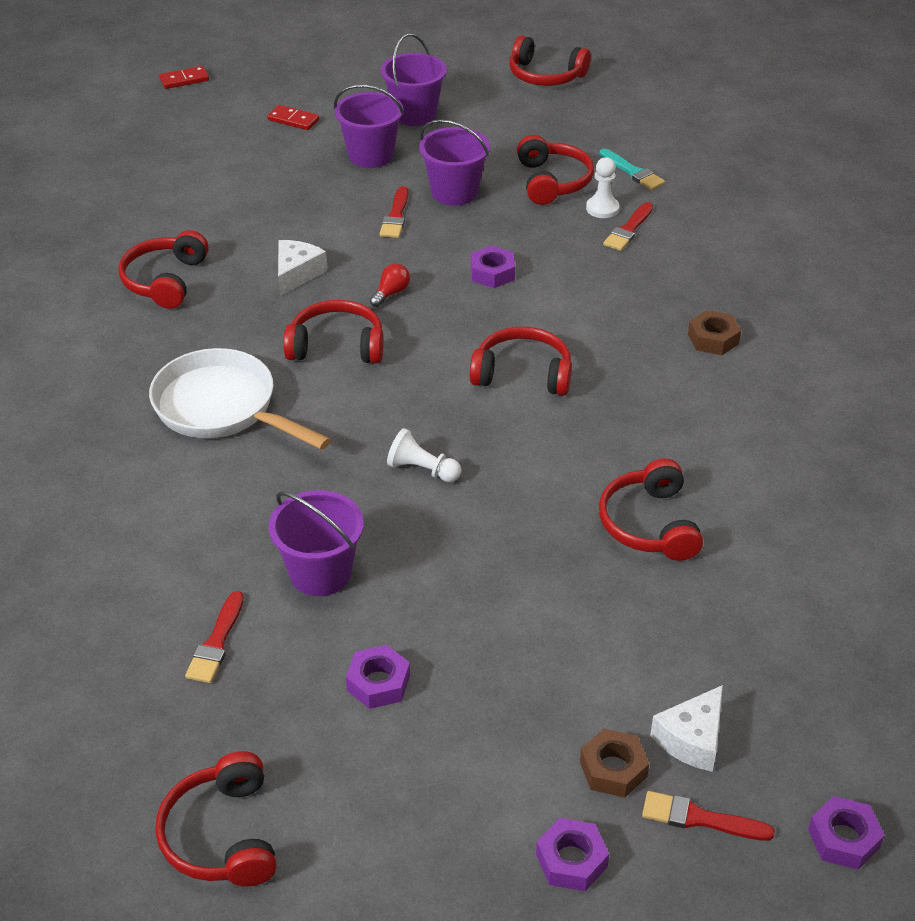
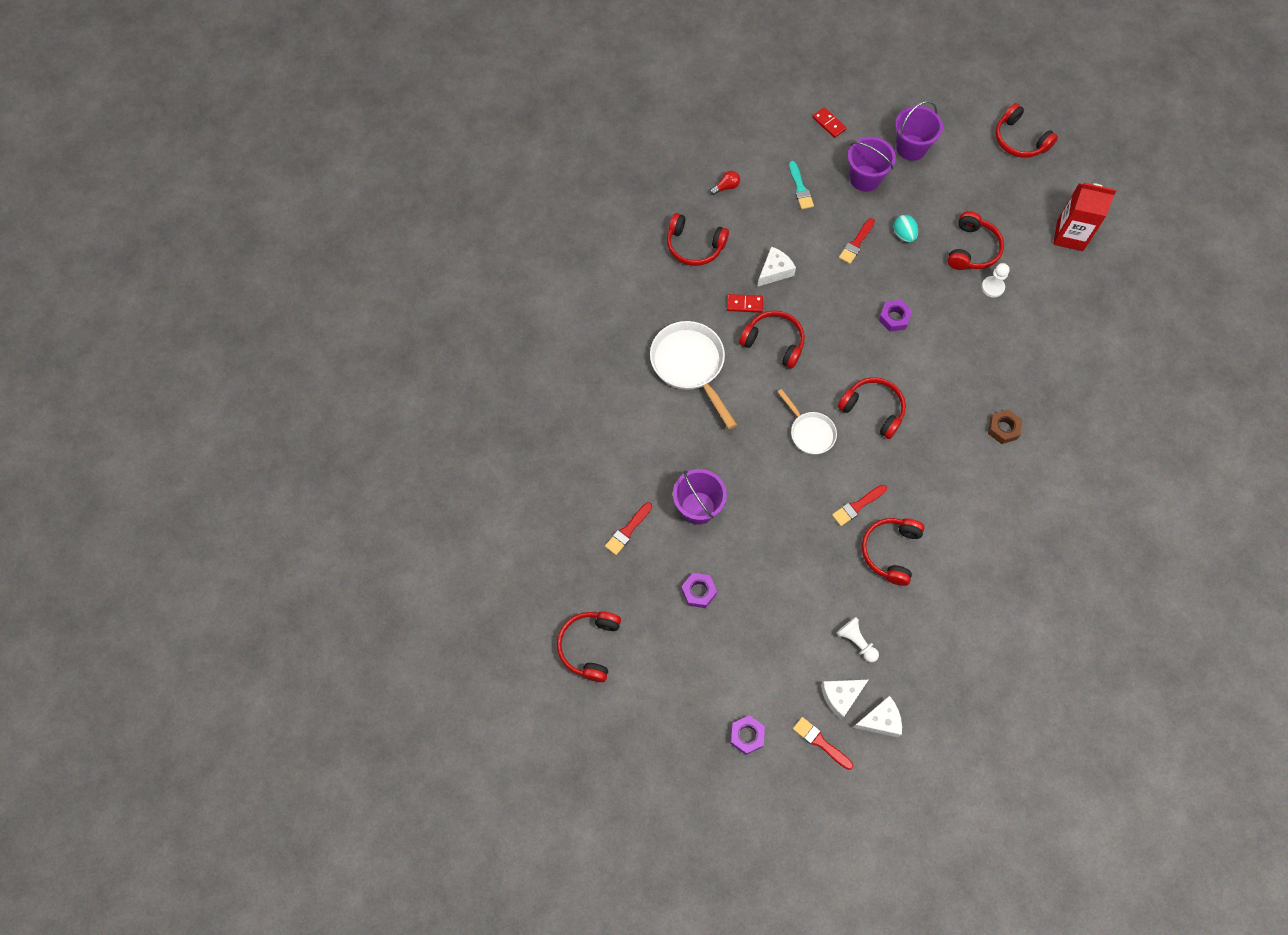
camera: 25 degrees right, 25 degrees up
red headphones [119,230,209,309] -> red headphones turned 105 degrees counterclockwise [667,213,729,266]
red domino [159,66,209,89] -> red domino moved to [727,294,763,313]
red light bulb [370,263,410,307] -> red light bulb moved to [710,171,740,195]
white pawn [387,428,461,482] -> white pawn moved to [836,617,879,662]
purple bucket [419,119,490,206] -> turquoise egg [894,215,918,243]
brown nut [580,729,649,798] -> none
turquoise brush [599,149,665,190] -> turquoise brush moved to [789,161,814,209]
red brush [603,202,653,251] -> red brush moved to [832,485,887,526]
purple nut [808,796,885,870] -> none
none -> white pan [777,389,837,455]
none -> white cheese [853,696,902,737]
none -> red carton [1053,183,1117,251]

